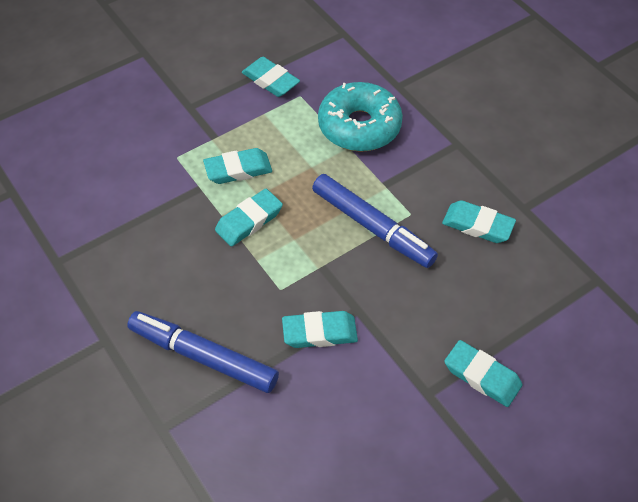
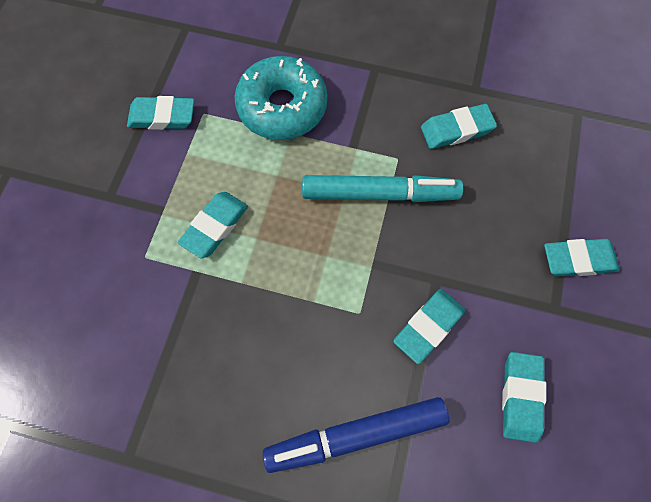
camera: 40 degrees left, 15 degrees up
turquoise eraser [215,189,283,246] -> turquoise eraser moved to [502,352,546,443]
blue marker [312,174,438,268] -> turquoise marker [302,175,463,202]

